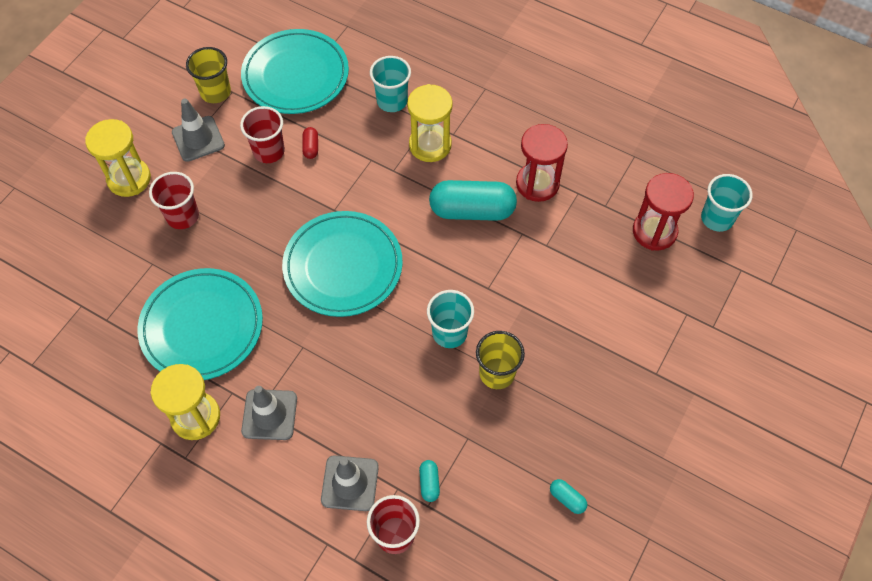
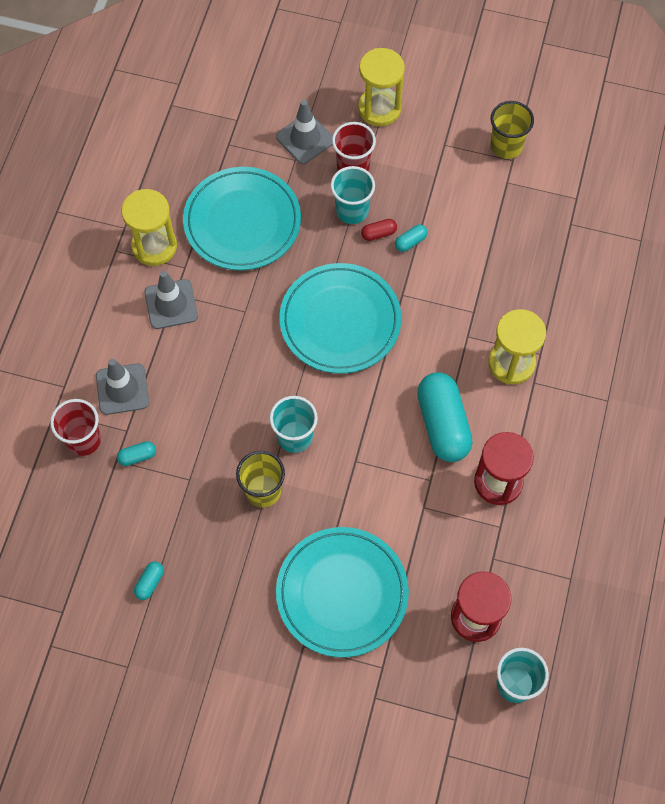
camera: 75 degrees right, 5 degrees up
grey traffic cone [172,99,225,162] -> grey traffic cone moved to [276,100,333,164]
red cup [240,106,285,163] -> none
turquoise plate [241,29,349,114] -> turquoise plate moved to [276,527,409,658]
red capsule [302,127,318,159] -> red capsule moved to [361,219,397,241]
turquoise cup [370,56,411,112] -> turquoise cup moved to [331,166,375,224]
none -> turquoise capsule [395,224,428,252]

